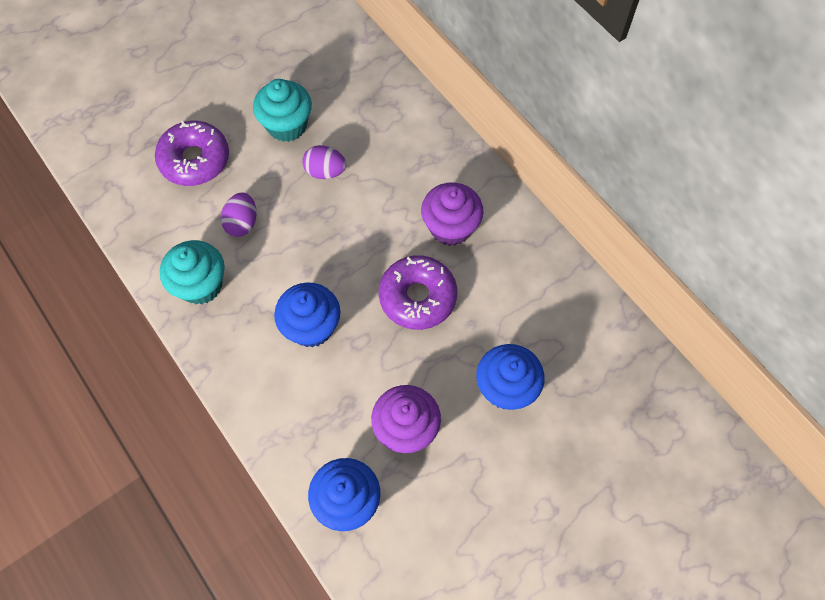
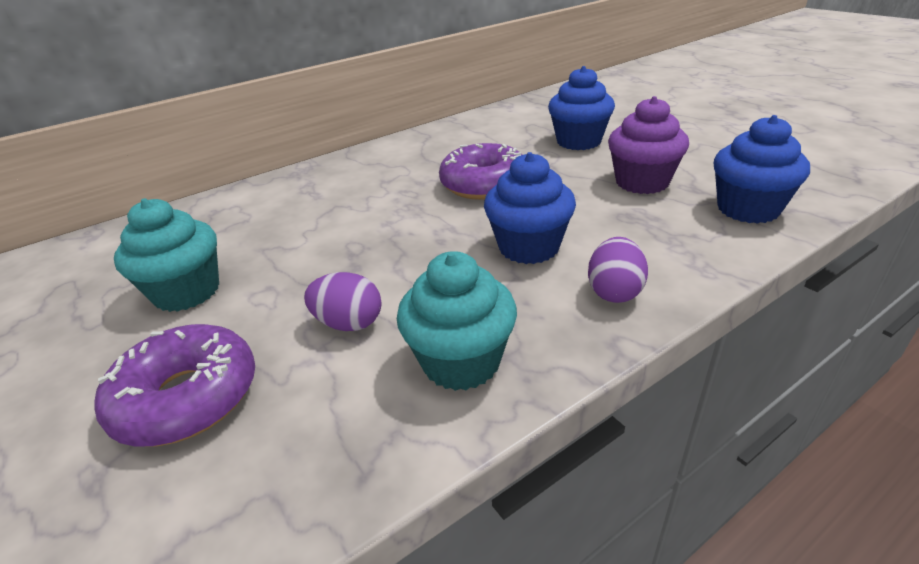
camera: 85 degrees left, 30 degrees down
purple egg [302,145,347,179] -> purple egg moved to [588,237,648,303]
purple cupcake [421,182,484,246] -> none

